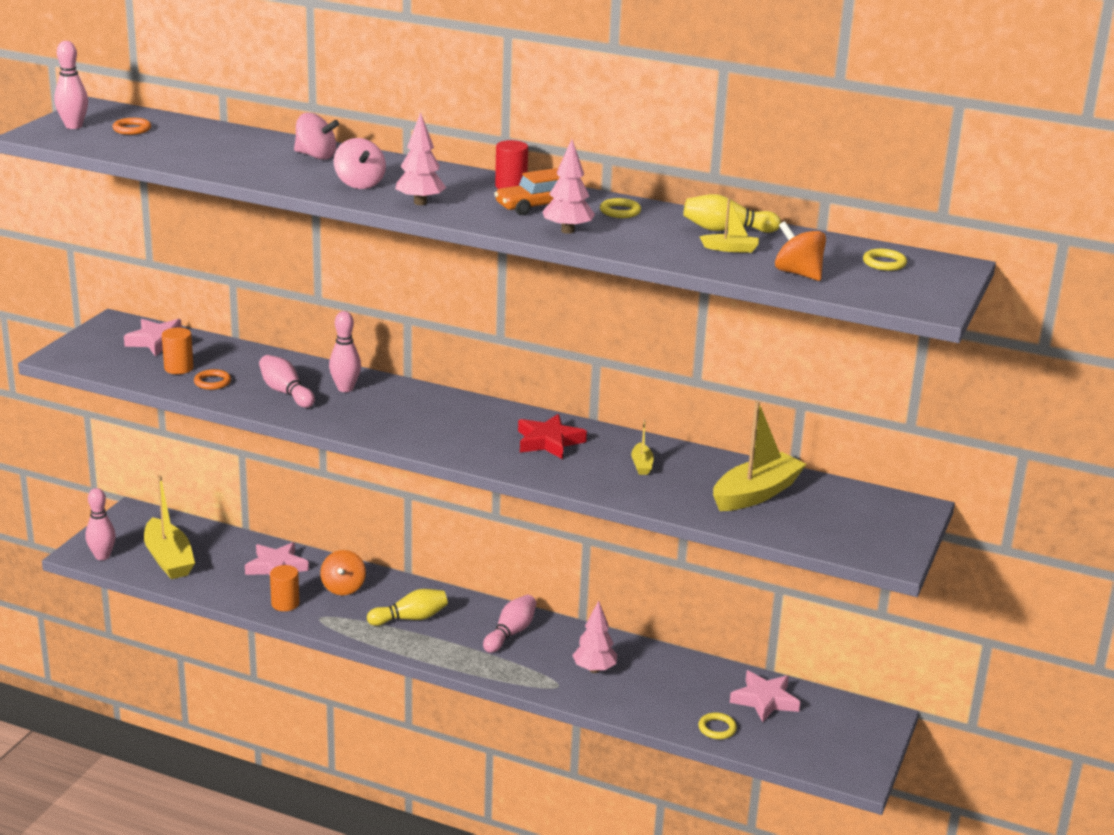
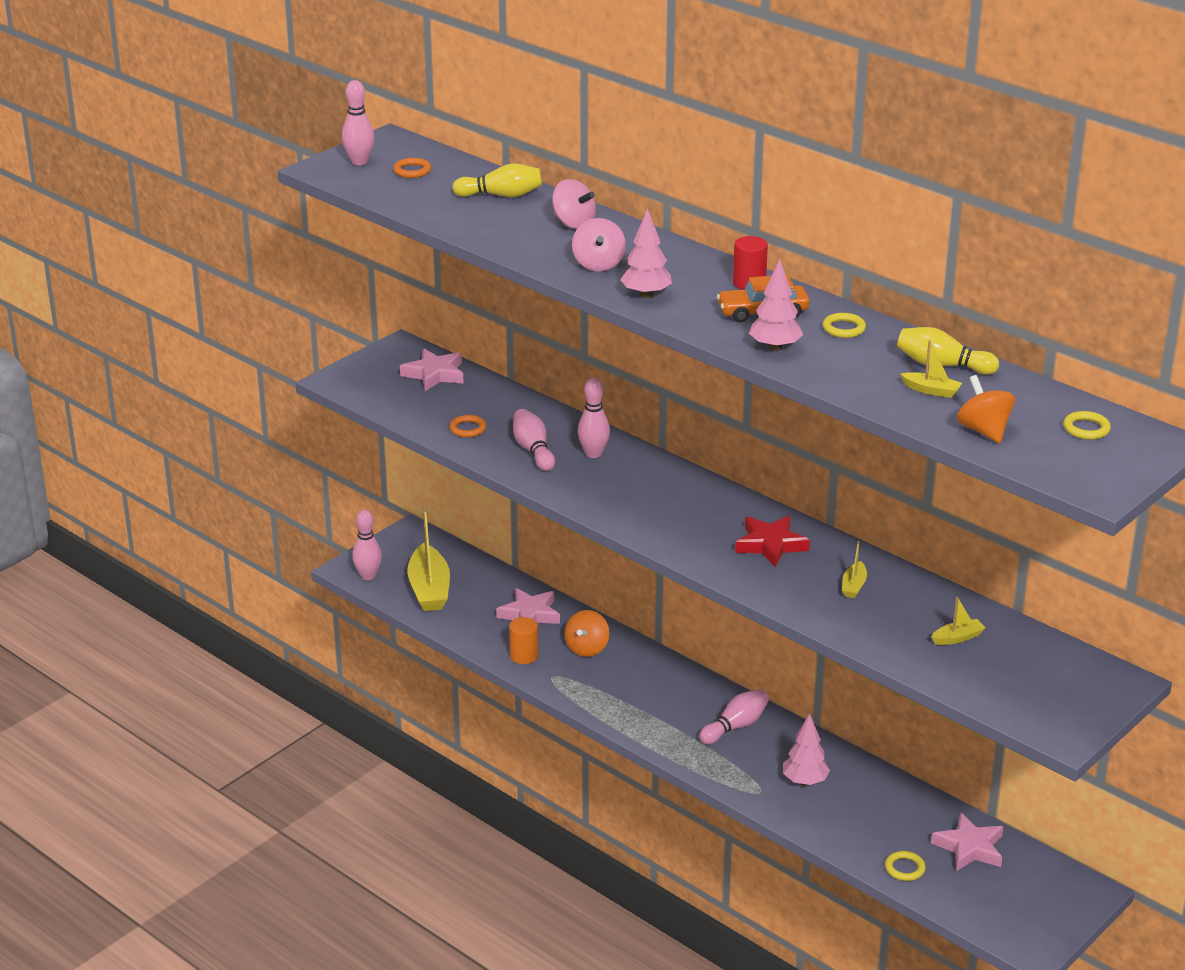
camera: 20 degrees right, 5 degrees up
orange cylinder [162,328,194,374] -> none
yellow bowling pin [367,589,448,626] -> yellow bowling pin moved to [452,163,542,197]
yellow boat [713,401,807,511] -> yellow boat [931,597,986,645], size x0.46

